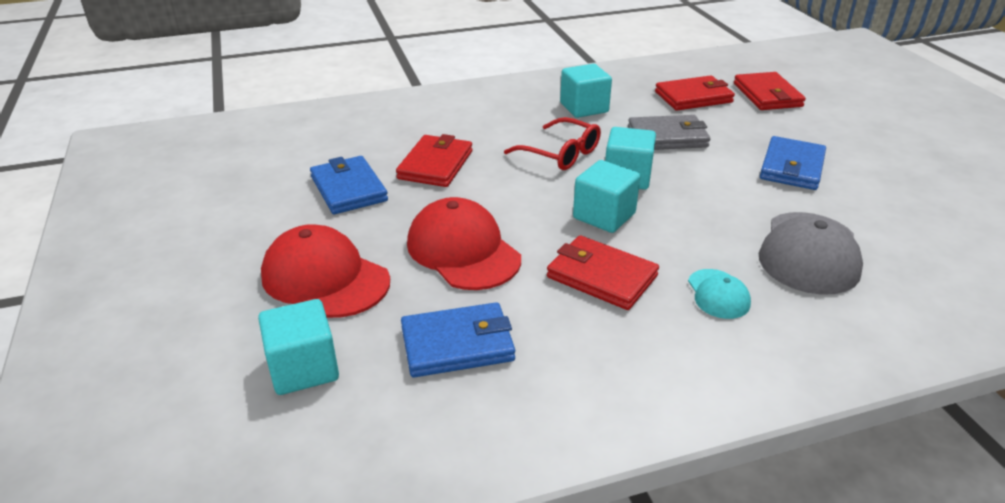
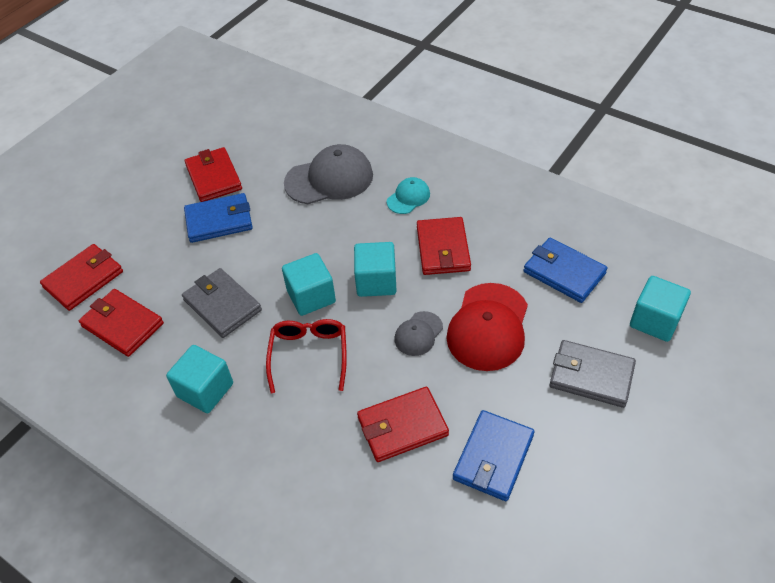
camera: 125 degrees left, 15 degrees up
red cap [261,224,390,318] -> grey wallet [549,340,636,408]
none -> red wallet [185,147,242,202]
none -> grey cap [394,311,443,356]

